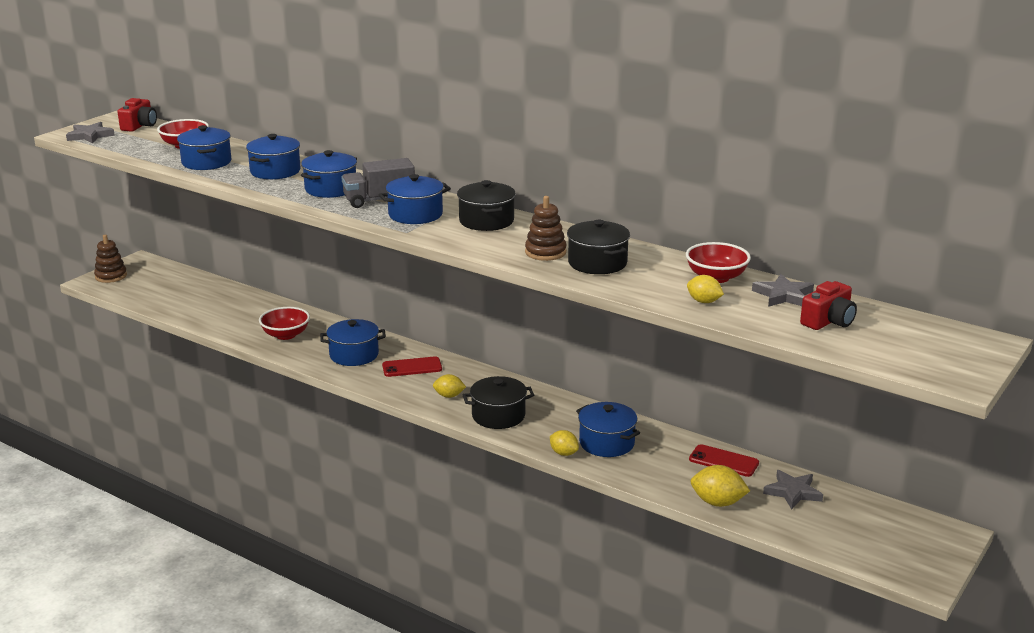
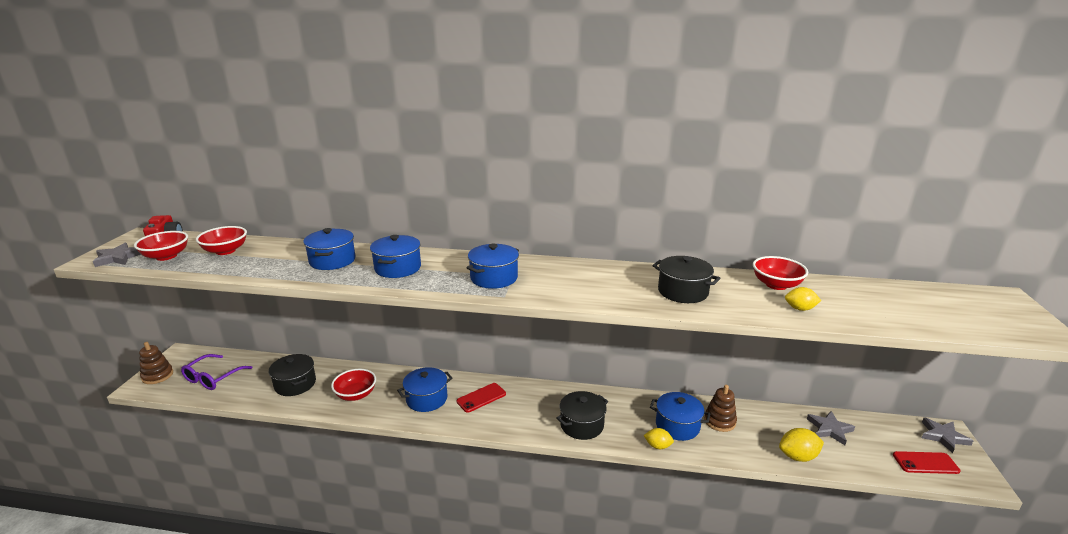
camera: 25 degrees left, 0 degrees up
blue pot [177,125,231,170] -> none
grey truck [342,158,415,208] -> none
yellow lemon [433,374,466,398] -> none
black pot [457,180,516,231] -> black pot moved to [269,354,316,396]
brown stacking toy [525,196,566,261] -> brown stacking toy moved to [704,385,737,432]
red phone [689,444,759,477] -> red phone moved to [893,451,960,474]
grey star [752,274,814,307] -> grey star moved to [922,417,973,453]
red camera [800,281,857,330] -> none
none -> red bowl [134,231,188,261]
none -> purple glasses [181,354,252,390]

